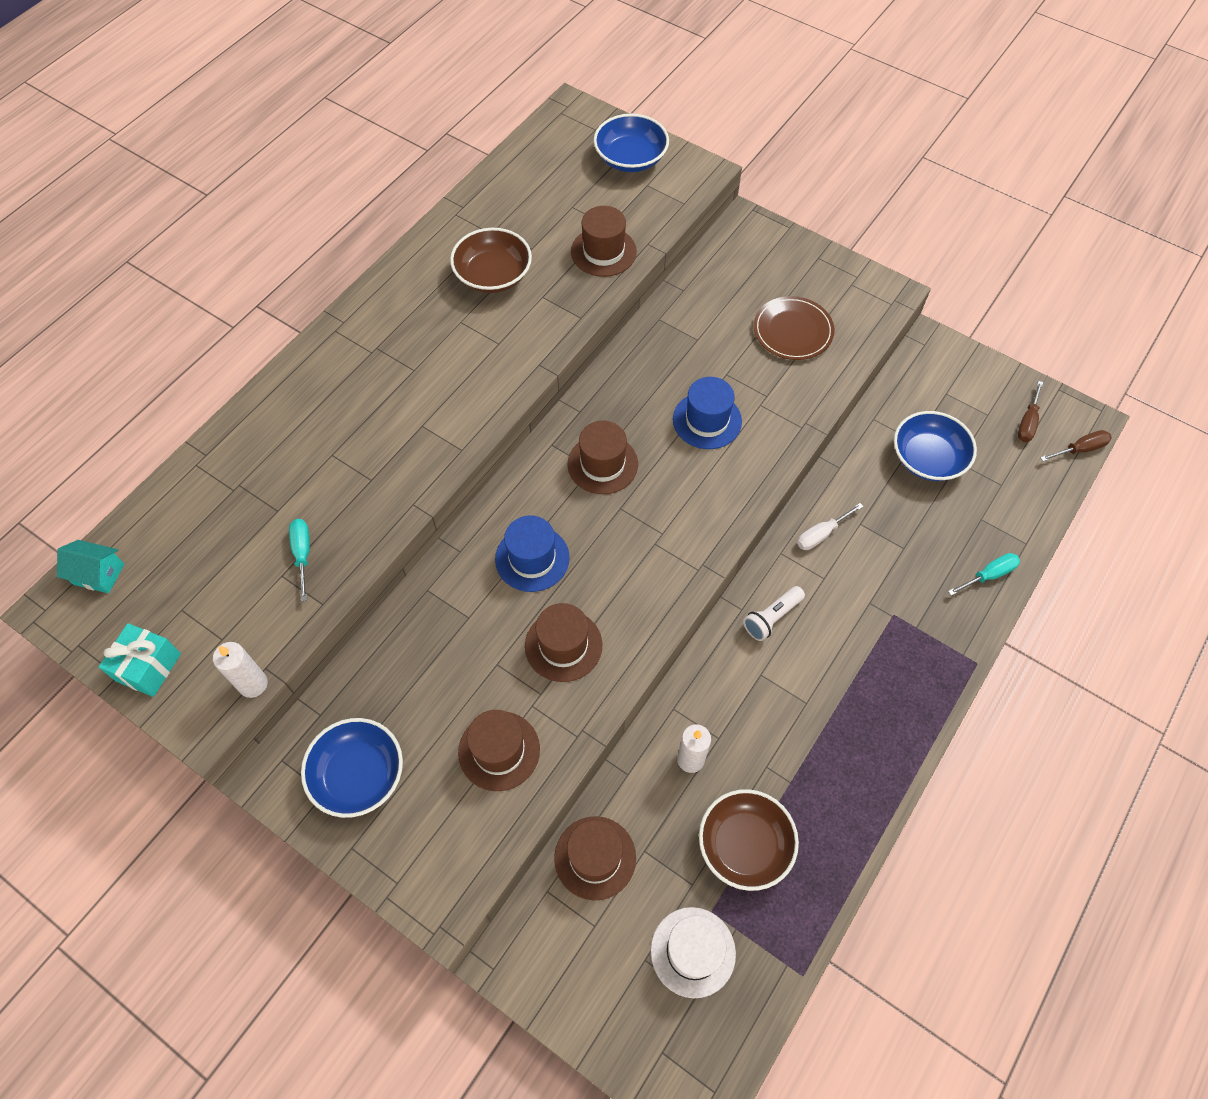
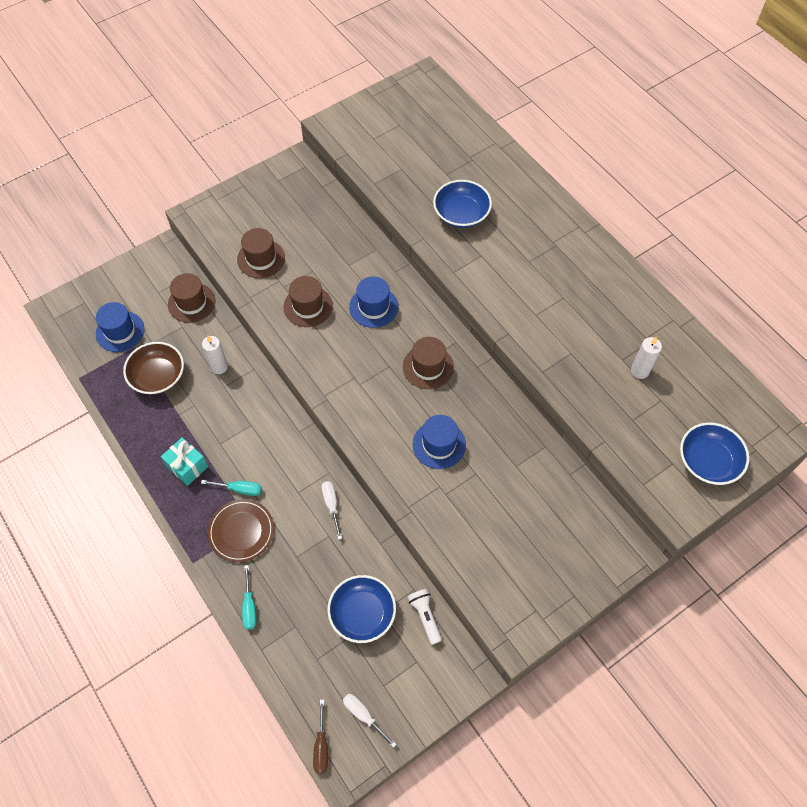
camera: 110 degrees right, 0 degrees up
turquoise house [57,540,124,593] -> none
turquoise gift [99,623,181,697] -> turquoise gift moved to [161,438,208,486]
white candle [213,642,268,698] -> white candle moved to [631,337,662,379]
turquoise screwdriver [289,519,310,601] -> turquoise screwdriver moved to [201,480,262,496]
blue bowl [301,718,403,818] -> blue bowl moved to [433,180,492,228]
brown bowl [450,228,532,293] -> none
brown hat [571,206,637,277] -> none
white hat [651,907,736,998] -> blue hat [96,302,144,352]
white flashlight [743,586,805,641] -> white flashlight moved to [408,589,442,645]
brown plate [754,296,834,360] -> brown plate moved to [208,499,274,562]
brown screwdriver [1018,381,1043,442] -> white screwdriver [343,694,397,748]

